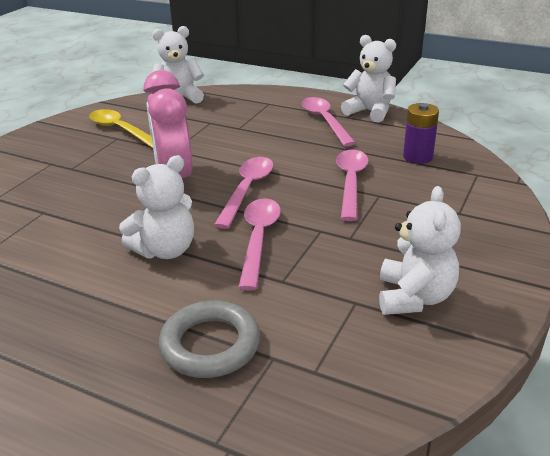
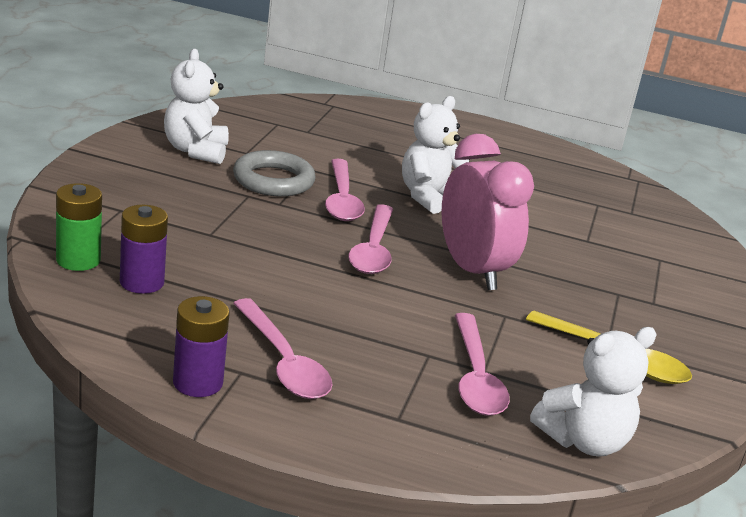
camera: 165 degrees right, 5 degrees down
grey ring [159,301,260,378] -> grey ring moved to [233,150,316,197]
pink spoon [336,150,369,221] -> pink spoon moved to [455,313,510,416]
white teddy bear [341,35,396,123] -> purple battery [173,296,230,397]
none -> green battery [56,183,102,271]

